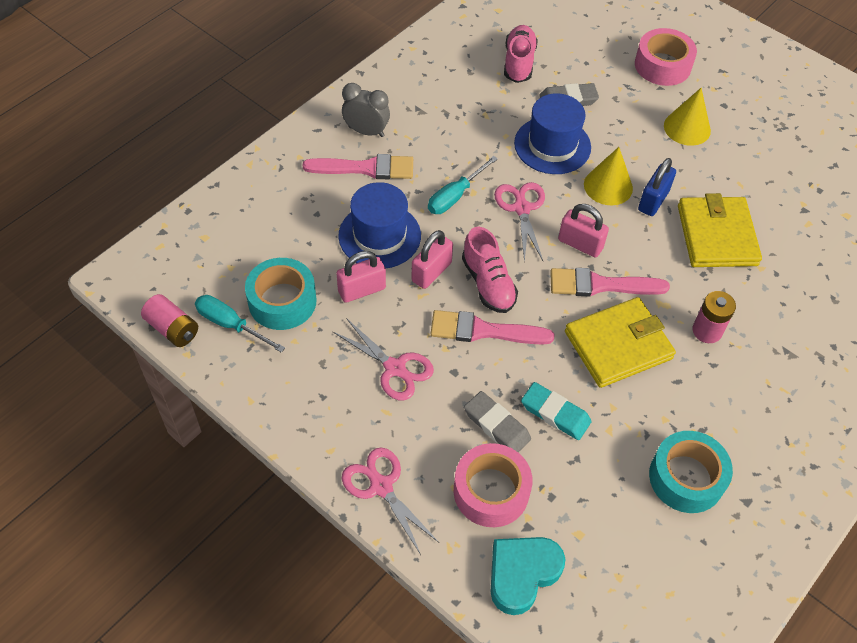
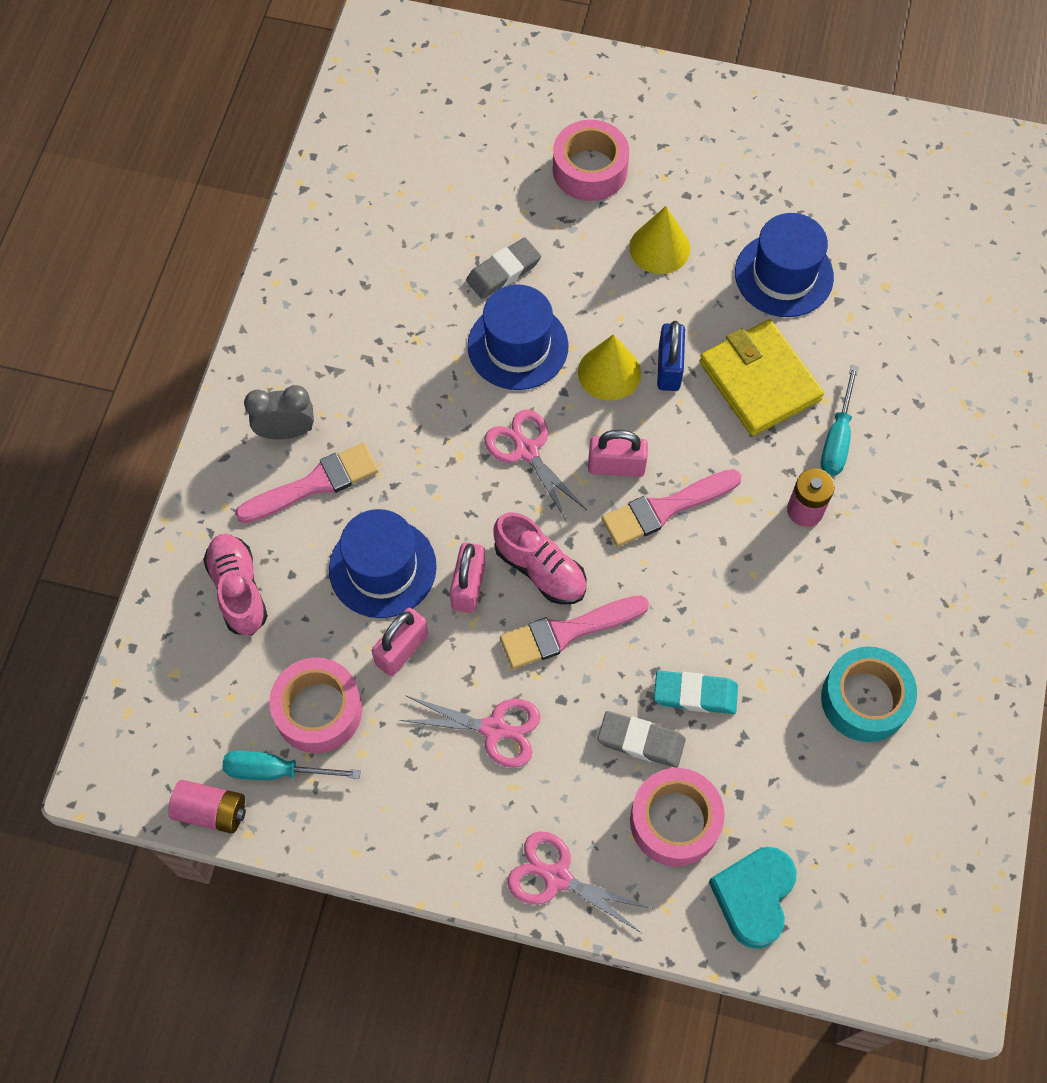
camera: 25 degrees left, 10 degrees up
turquoise tape [245,258,316,330] -> pink tape [269,657,362,753]
turquoise screwdriver [428,156,498,214] -> turquoise screwdriver moved to [821,365,859,476]
pink shoe [504,25,538,83] -> pink shoe moved to [203,534,268,635]
yellow wallet [565,297,676,388] -> none
none -> blue hat [735,213,834,317]

